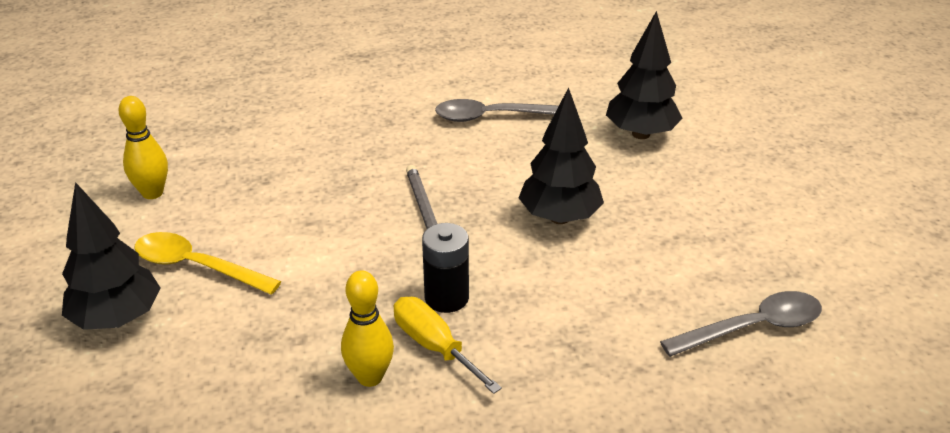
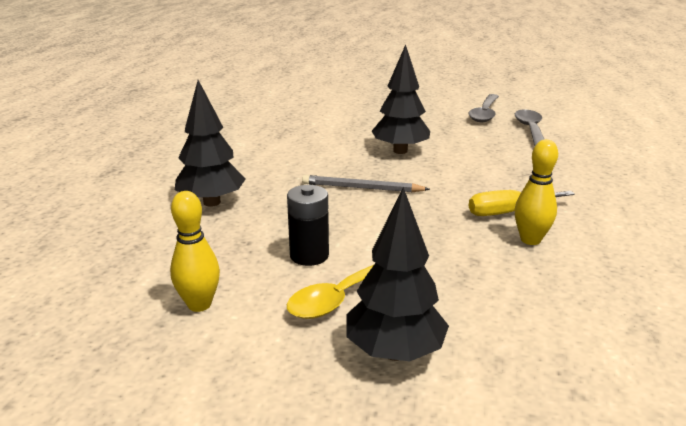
camera: 65 degrees left, 10 degrees down
black battery [422,223,469,313] -> black battery moved to [287,185,329,266]
grey spoon [435,99,559,122] -> grey spoon moved to [468,94,499,122]
black tree [606,11,683,139] -> black tree moved to [175,80,246,207]

